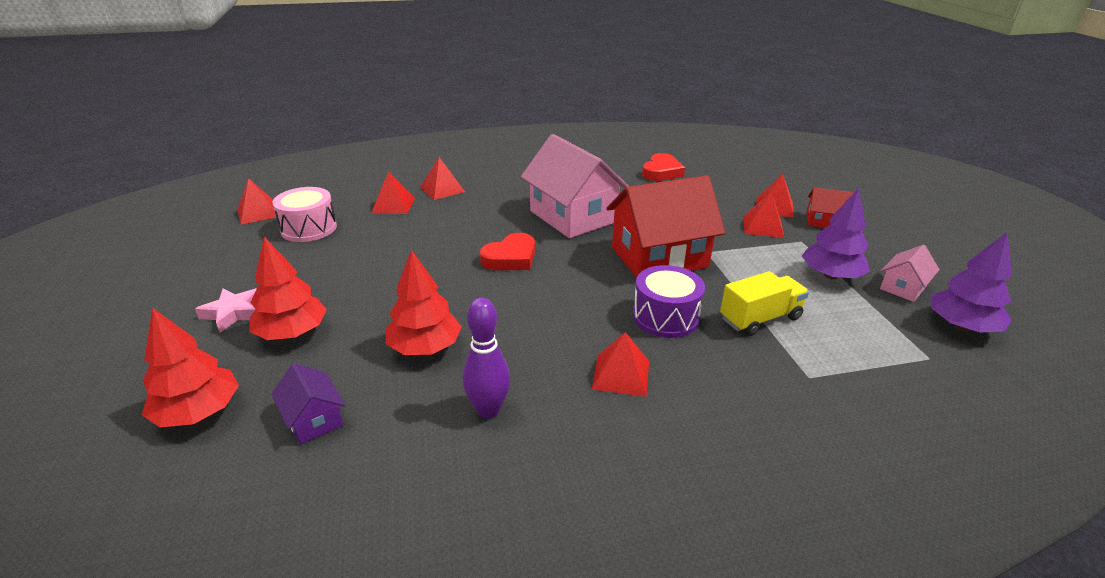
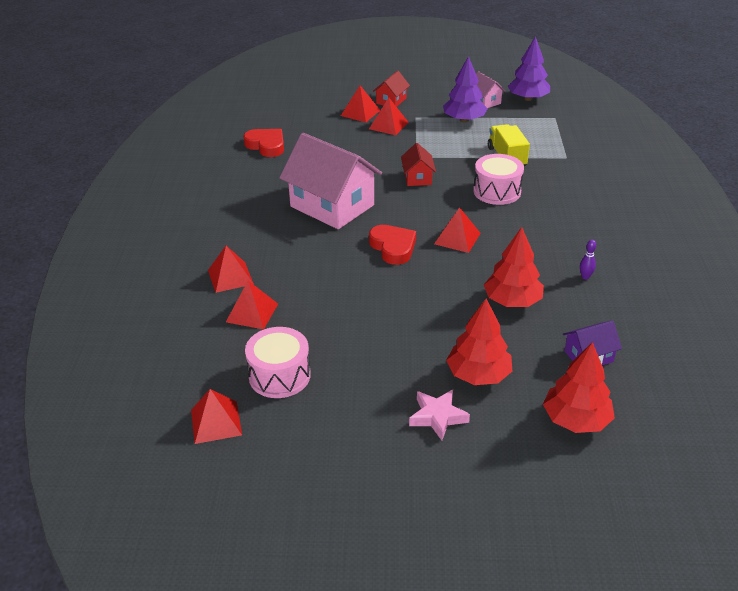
camera: 75 degrees left, 5 degrees up
purple bowling pin [463,298,510,419] -> purple bowling pin [580,240,596,280], size x0.49
pink house [521,134,629,238] -> pink house turned 60 degrees clockwise [280,133,382,229]
red pyramid [592,332,649,397] -> red pyramid moved to [434,207,481,253]
red house [607,175,725,278] -> red house [401,143,436,186], size x0.47
purple drum [633,265,705,338] -> pink drum [473,154,524,205]

